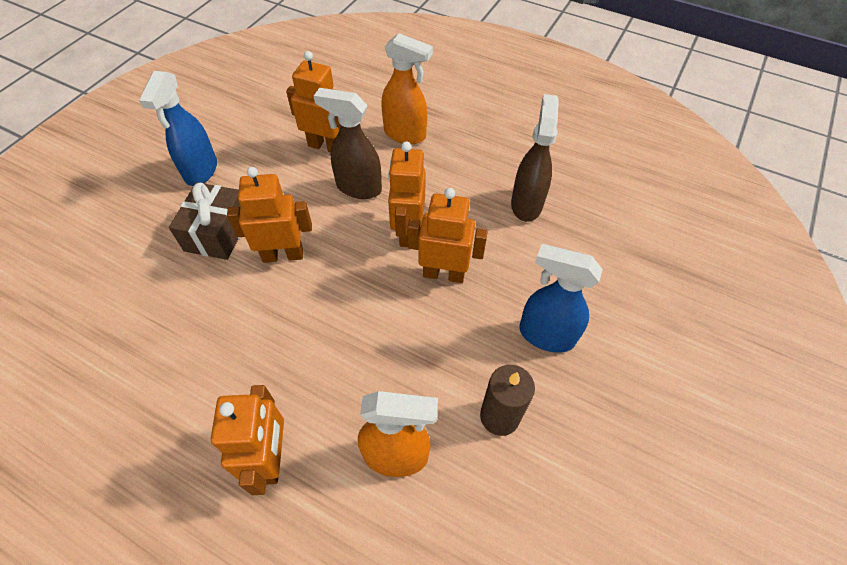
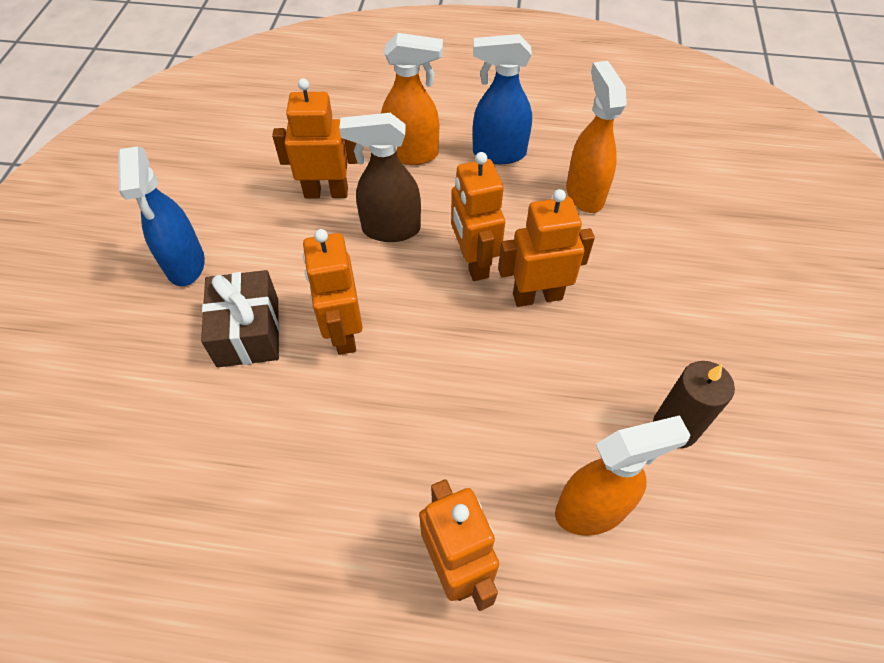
camera: 20 degrees left, 0 degrees up
orange robot [227,167,312,263] -> orange robot turned 75 degrees counterclockwise [303,229,363,355]
brown spray bottle [511,94,559,222] -> orange spray bottle [566,61,627,213]
blue spray bottle [519,244,603,353] -> blue spray bottle moved to [473,34,532,164]

